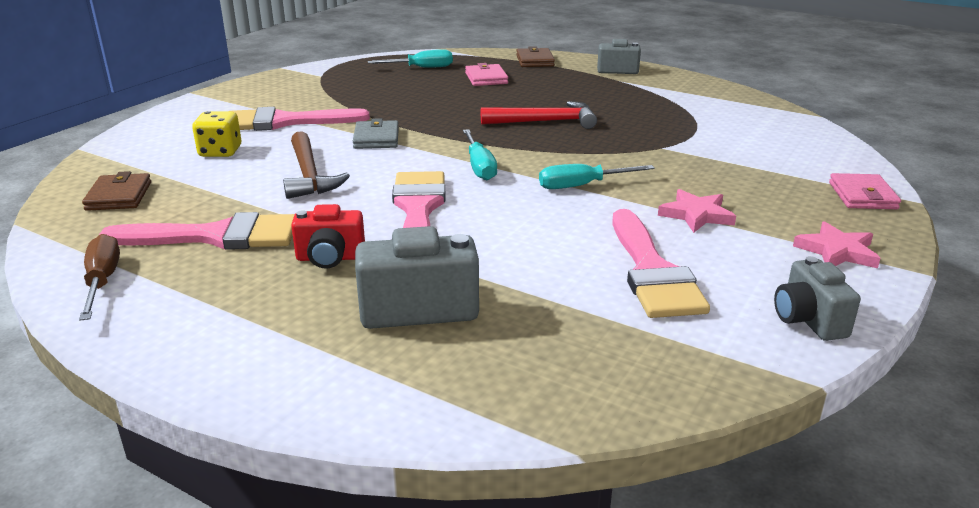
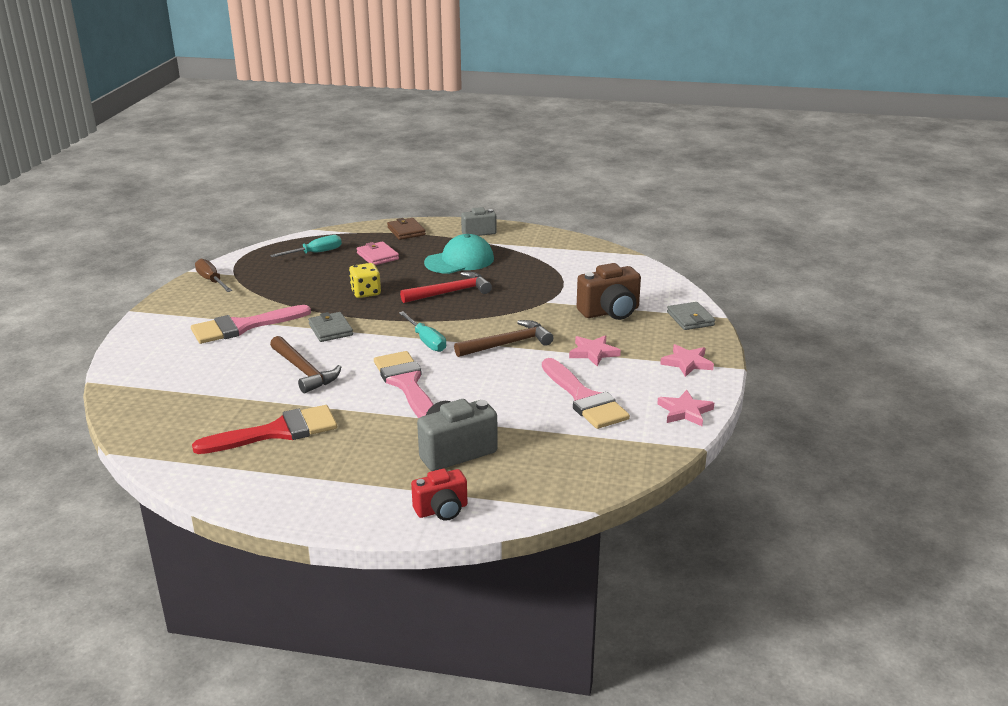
camera: 20 degrees left, 0 degrees up
brown screwdriver [79,234,120,321] -> brown screwdriver moved to [195,258,232,292]
brown wallet [82,171,151,211] -> none
pink brush [99,212,295,250] -> red brush [192,405,337,454]
yellow dice [192,111,241,157] -> yellow dice moved to [349,263,381,298]
red camera [291,204,365,269] -> red camera moved to [411,469,467,521]
turquoise screwdriver [539,164,655,189] -> brown hammer [454,320,553,357]
grey camera [774,256,861,341] -> pink star [657,390,714,426]
pink wallet [829,173,901,209] -> grey wallet [667,302,715,330]
none -> turquoise cap [424,234,494,274]
none -> brown camera [577,263,641,320]

